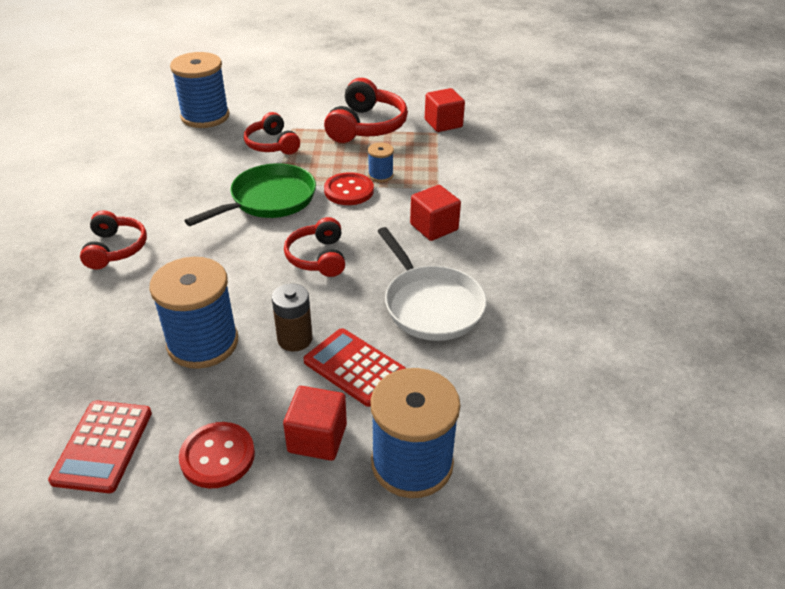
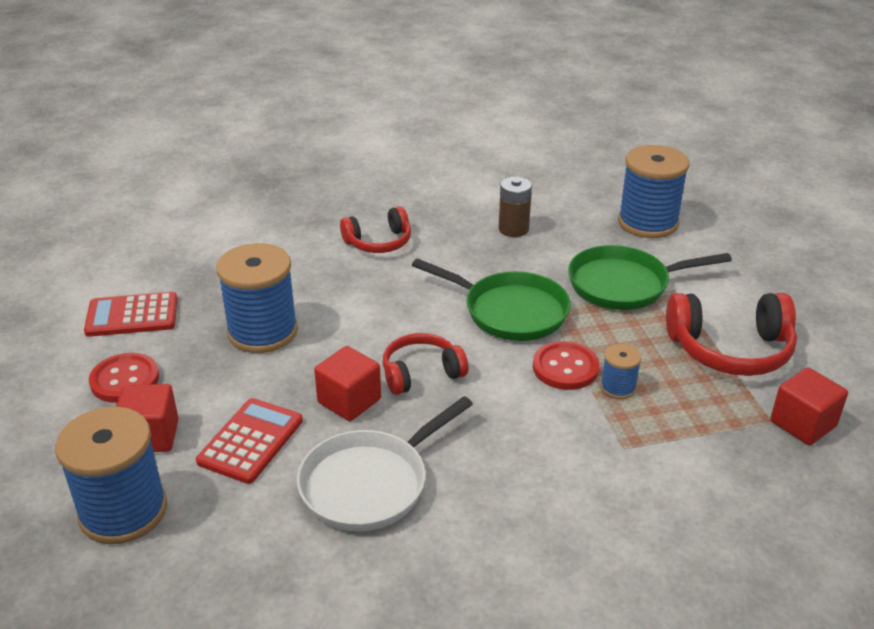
camera: 75 degrees right, 5 degrees down
red headphones [244,112,300,155] -> green pan [568,245,732,310]
brown battery [272,284,312,351] -> brown battery moved to [499,177,532,237]
red cube [410,185,461,241] -> red cube moved to [314,346,381,421]

